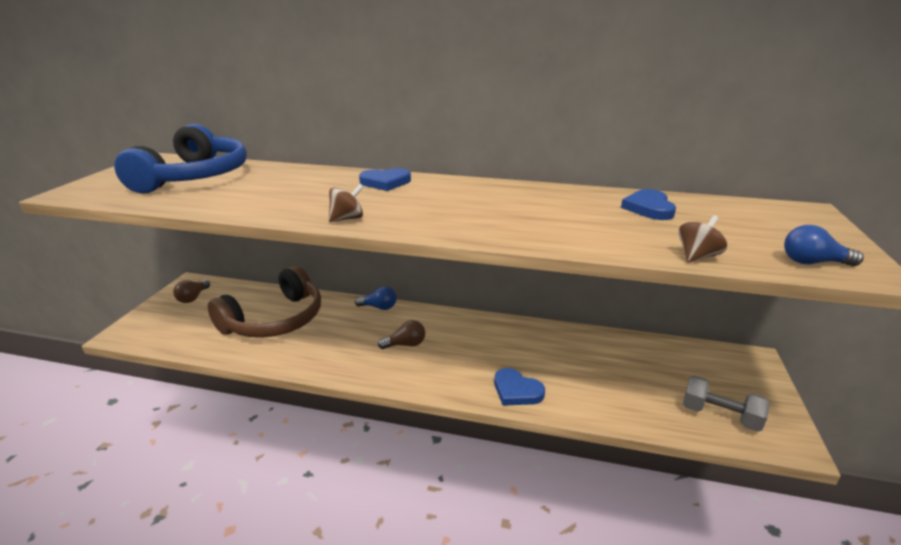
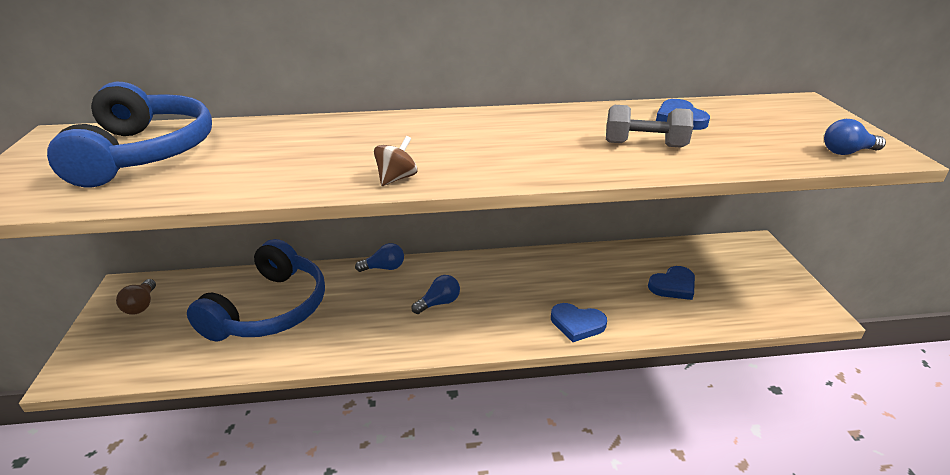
camera: 20 degrees left, 5 degrees up
brown headphones [208,266,321,338] -> blue headphones [187,239,325,341]
blue heart [359,168,411,191] -> blue heart moved to [648,266,695,300]
brown light bulb [378,320,425,349] -> blue light bulb [411,275,460,314]
brown spinning top [678,215,727,263] -> none
grey dumbbell [683,376,770,432] -> grey dumbbell moved to [606,105,693,148]

